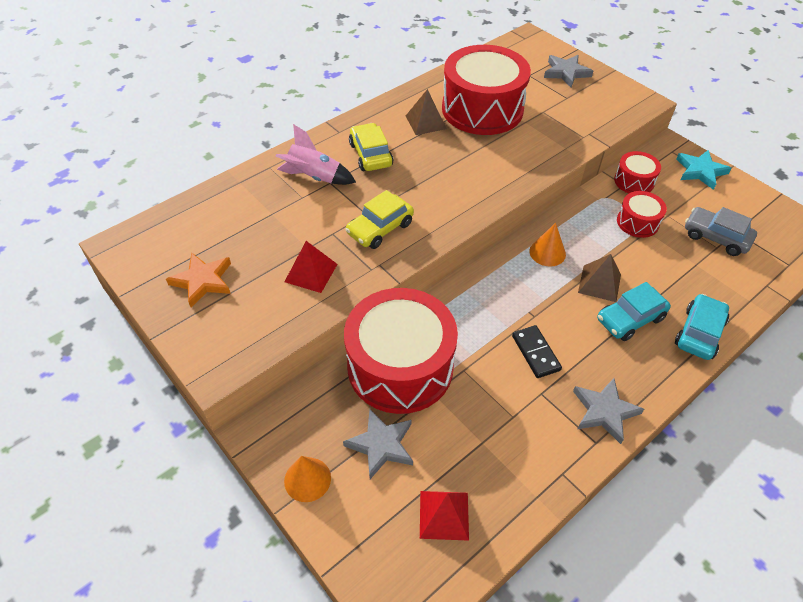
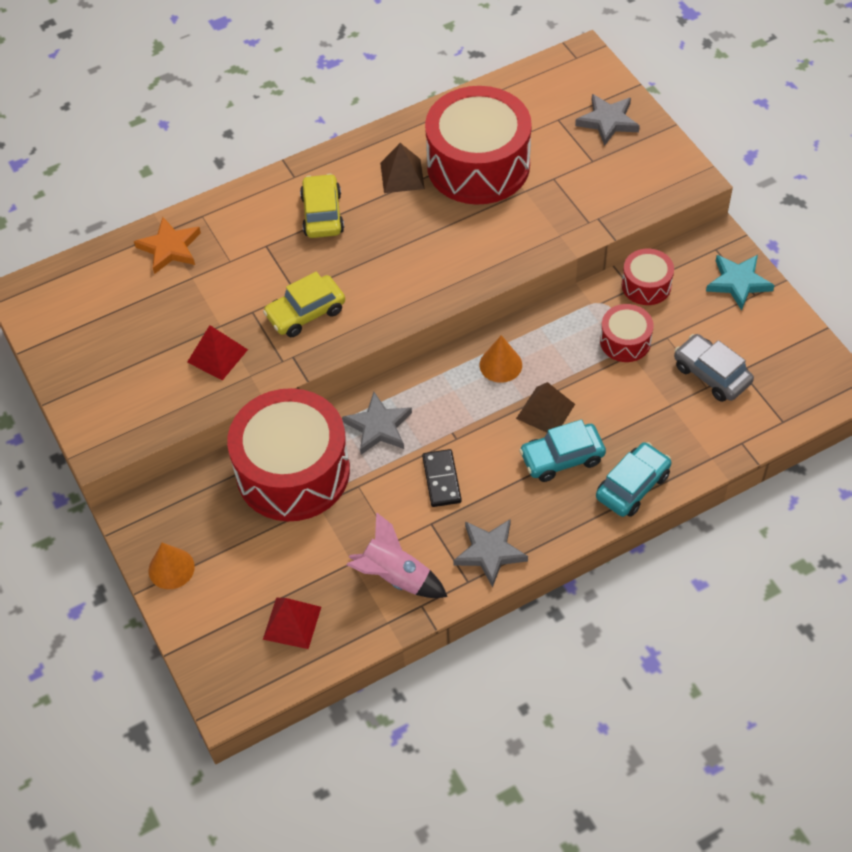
camera: 15 degrees right, 5 degrees up
orange star [166,252,231,307] -> orange star moved to [134,217,201,274]
pink rocket [276,124,356,185] -> pink rocket moved to [347,512,447,598]
grey star [343,409,413,479] -> grey star moved to [342,392,412,455]

